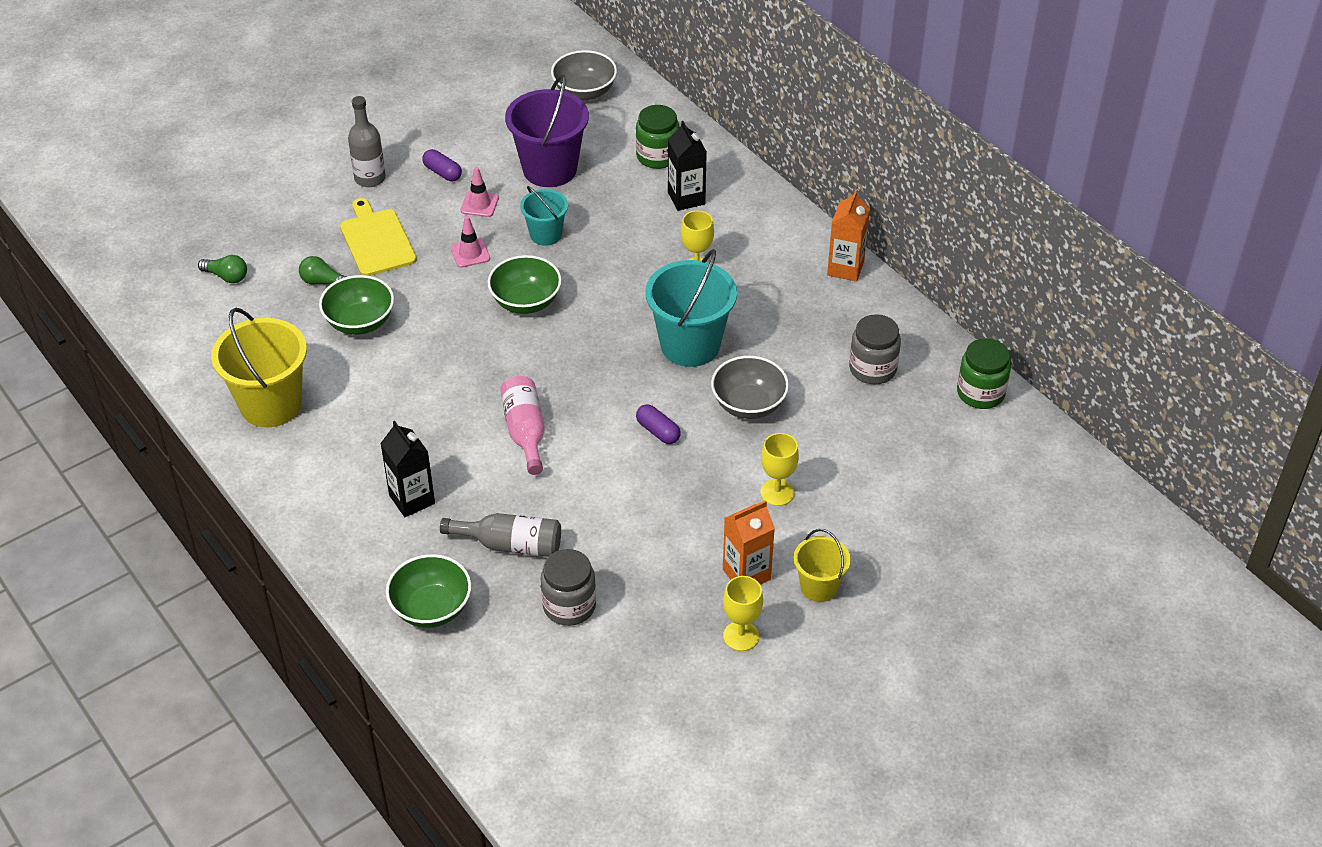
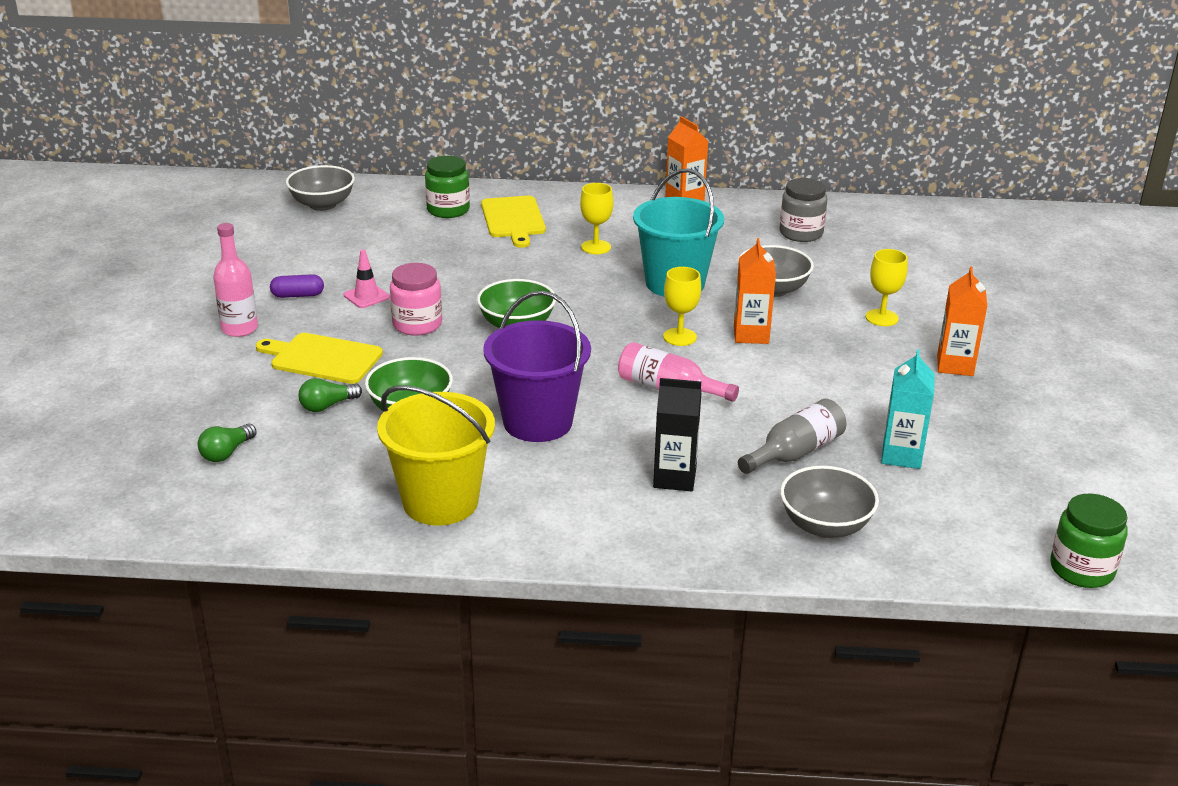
camera: 50 degrees left, 15 degrees down
green light bulb [198,255,247,283] -> green light bulb turned 150 degrees clockwise [198,424,257,462]
grey bottle [348,96,386,187] -> pink bottle [213,223,258,337]
green bowl [386,554,471,628] -> grey bowl [780,466,879,538]
pink traffic cone [451,216,490,268] -> pink jar [390,263,442,336]
purple bucket [505,74,589,187] -> purple bucket moved to [483,291,591,442]
turquoise bucket [520,186,568,246] -> none
grey jar [541,549,596,626] -> turquoise carton [881,349,935,469]
purple capsule [636,404,681,444] -> orange carton [734,238,776,344]
black carton [668,121,707,211] -> yellow cutting board [481,196,546,248]
yellow goblet [723,576,763,651] -> yellow goblet moved to [663,267,701,346]
yellow bucket [794,529,851,602] -> none
green jar [957,338,1011,409] -> green jar moved to [1050,493,1128,588]

